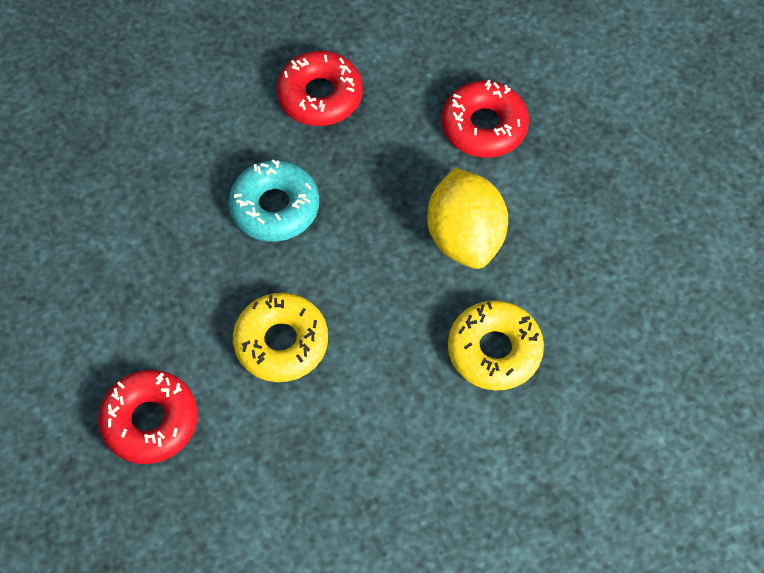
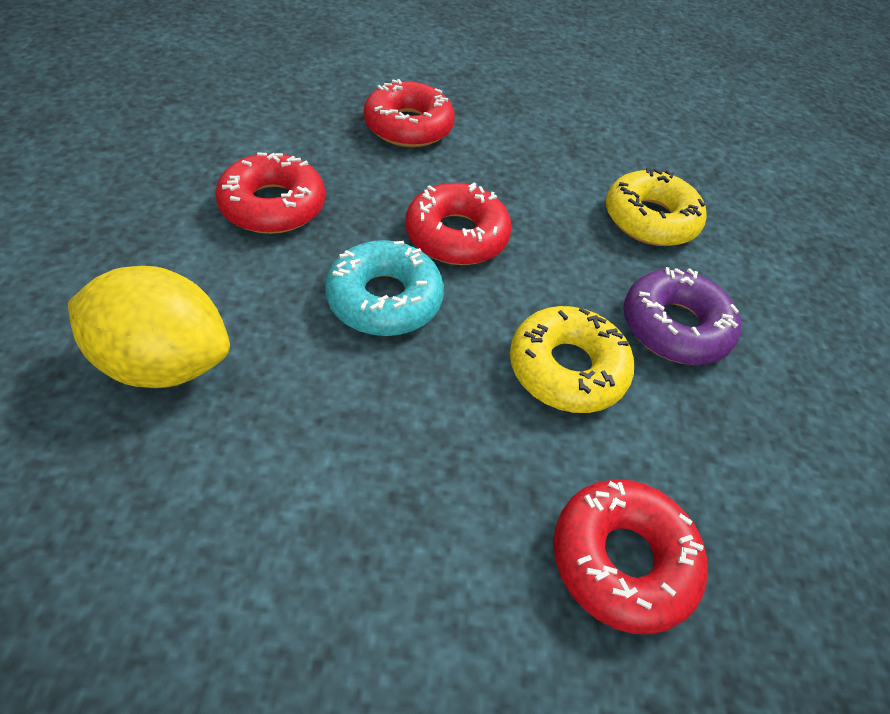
camera: 70 degrees left, 10 degrees down
yellow lemon [427,168,508,269] -> yellow lemon moved to [68,266,230,388]
none -> red donut [405,183,512,265]
none -> purple donut [623,267,741,365]

